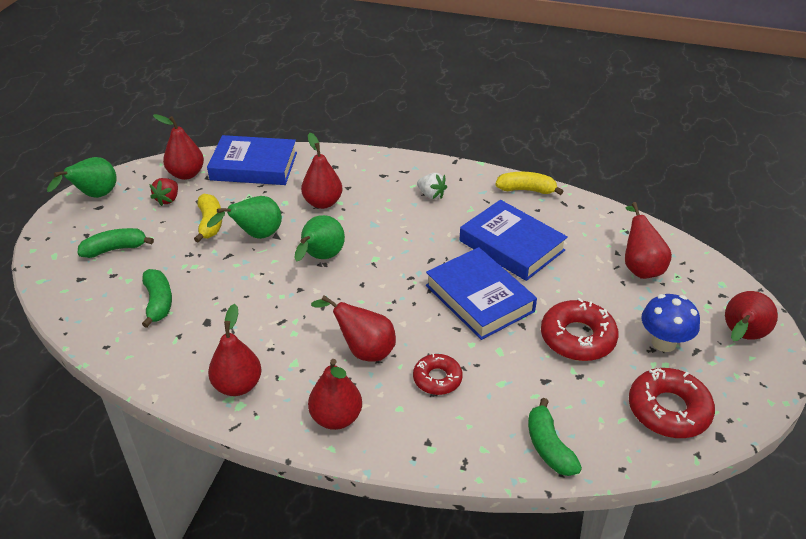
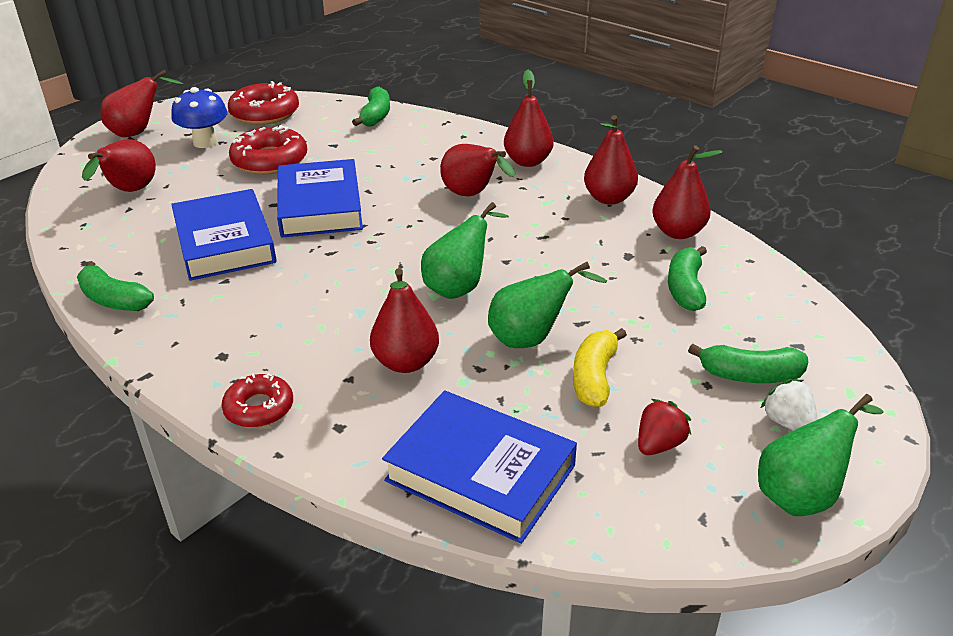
camera: 155 degrees left, 5 degrees down
red pear [153,114,204,180] -> red pear moved to [652,145,722,239]
red donut [413,354,463,395] -> red donut moved to [222,373,293,428]
white strawberry [417,173,447,199] -> white strawberry moved to [760,379,817,431]
yellow banana [495,172,564,195] -> green banana [77,261,154,311]

